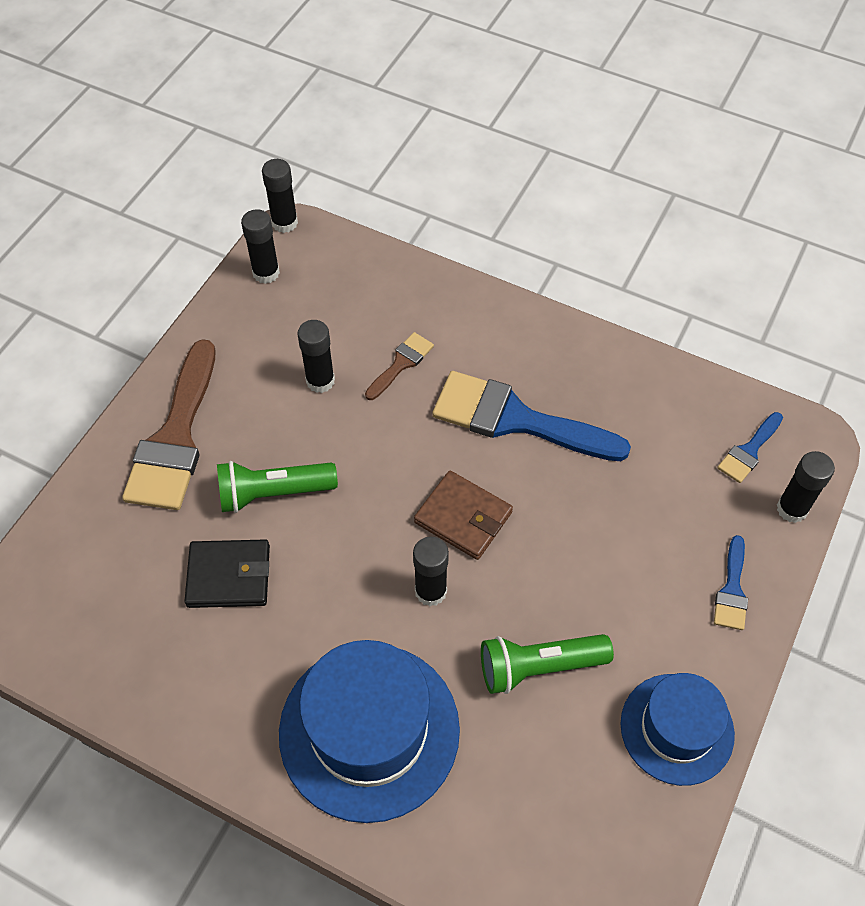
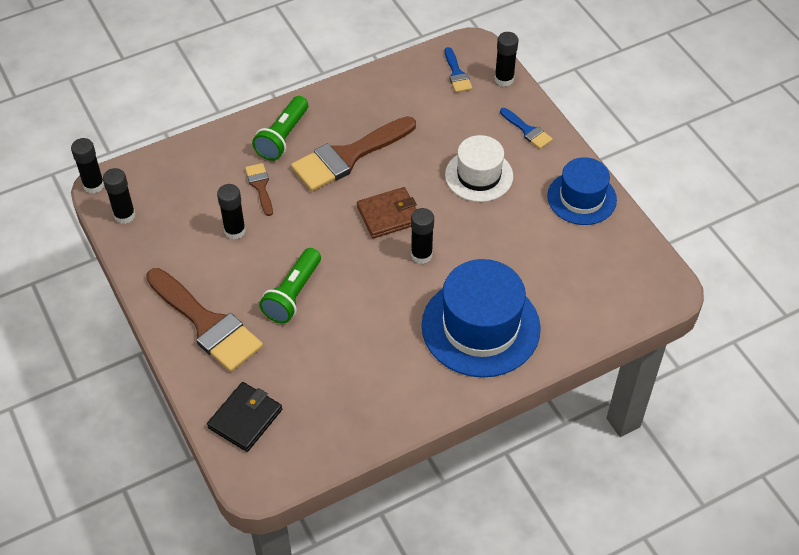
camera: 55 degrees left, 5 degrees down
black wallet [184,539,270,608] -> black wallet moved to [207,382,282,452]
blue brush [432,371,631,461] -> brown brush [291,116,416,191]
green flashlight [481,634,614,694] -> green flashlight moved to [252,96,308,161]
none -> white hat [445,135,513,202]

